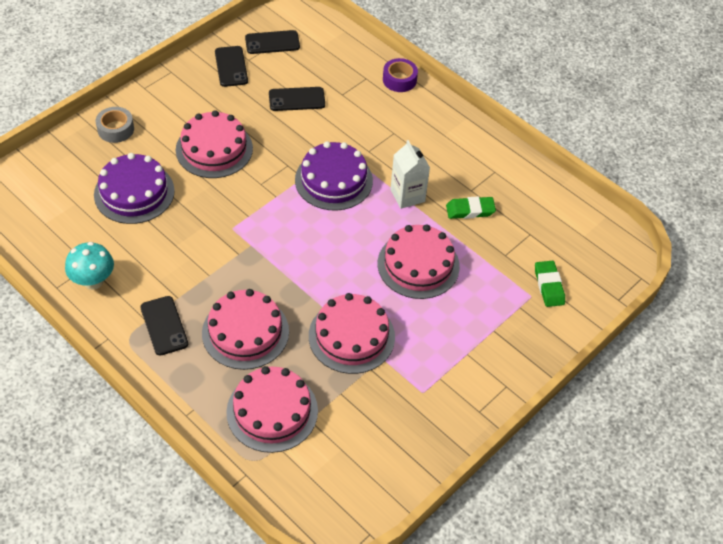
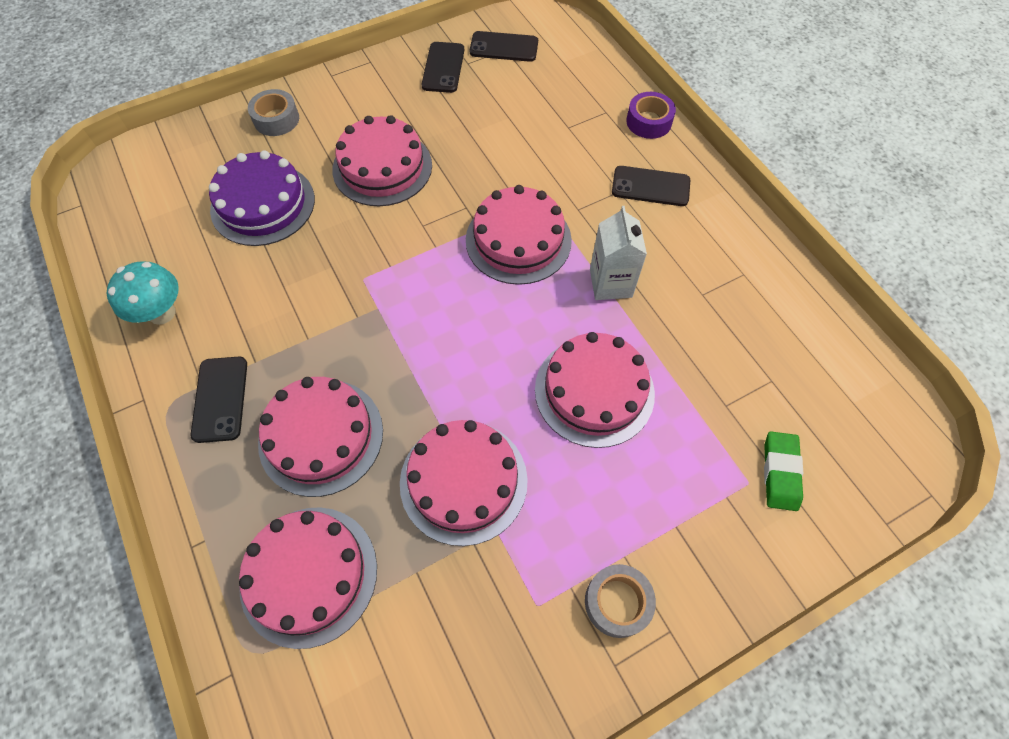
camera: 20 degrees right, 10 degrees up
black phone [269,87,325,111] -> black phone moved to [612,166,690,206]
purple cake [295,141,373,211] -> pink cake [466,185,572,285]
green eraser [446,197,496,219] -> none
none -> grey tape [585,564,656,638]

